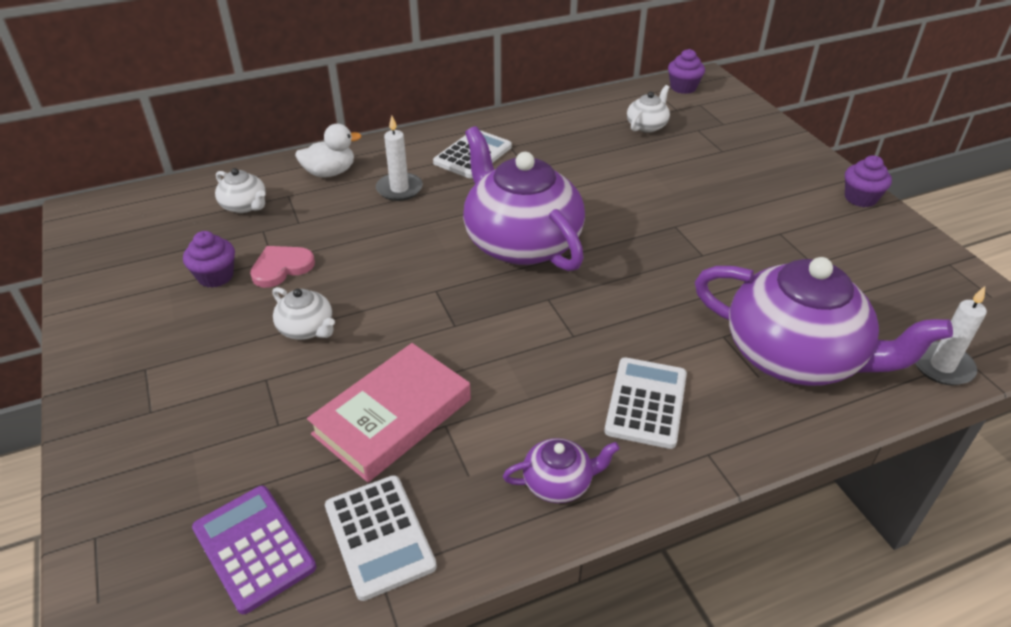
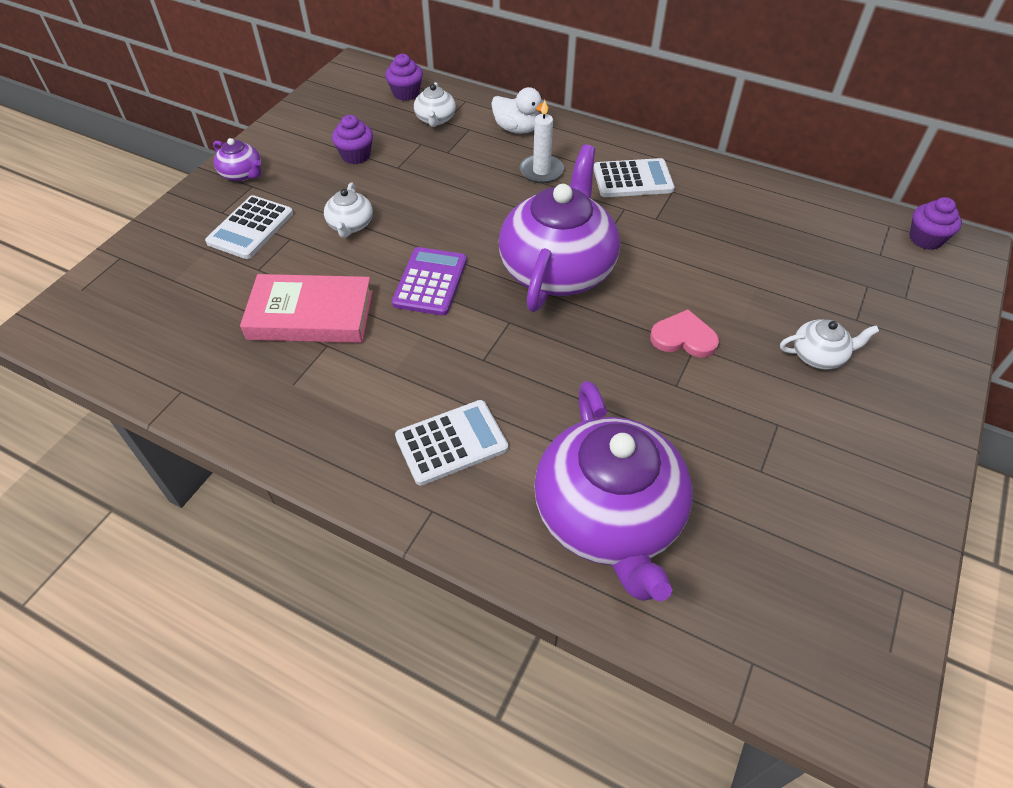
camera: 50 degrees right, 10 degrees up
purple calculator [192,486,316,614] -> purple calculator moved to [392,247,467,316]
pink heart [250,246,315,288] -> pink heart moved to [650,310,719,357]
white calculator [325,475,437,601] -> white calculator moved to [205,195,293,259]
purple teapot [503,438,620,503] -> purple teapot moved to [213,138,261,181]
white teapot [627,85,670,133] -> white teapot moved to [780,319,879,369]
purple cupcake [845,155,892,207] -> purple cupcake moved to [385,54,423,101]
white candle [915,286,987,385] -> none

